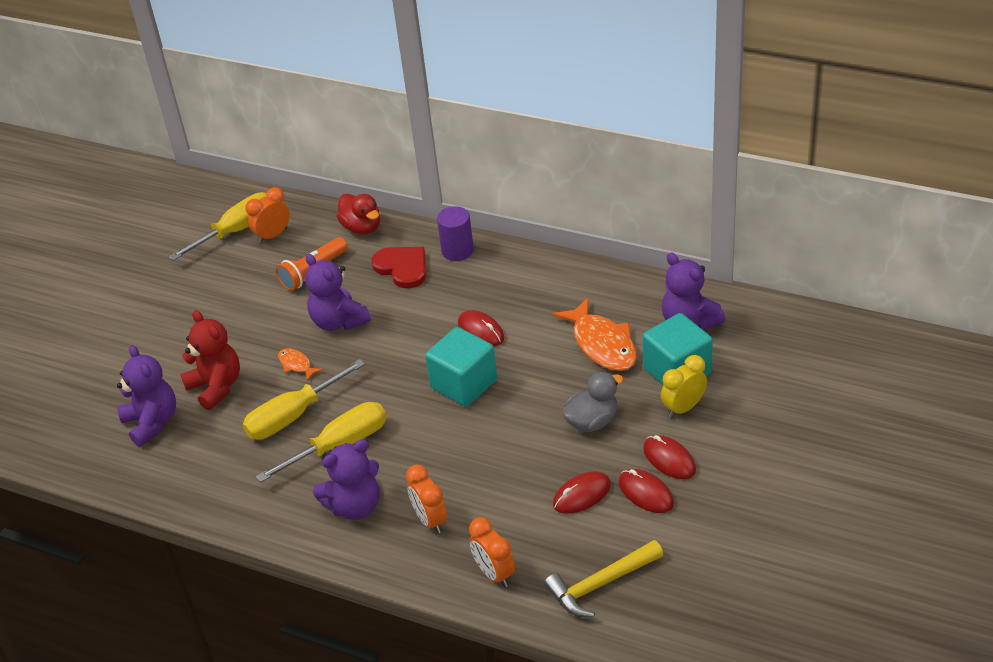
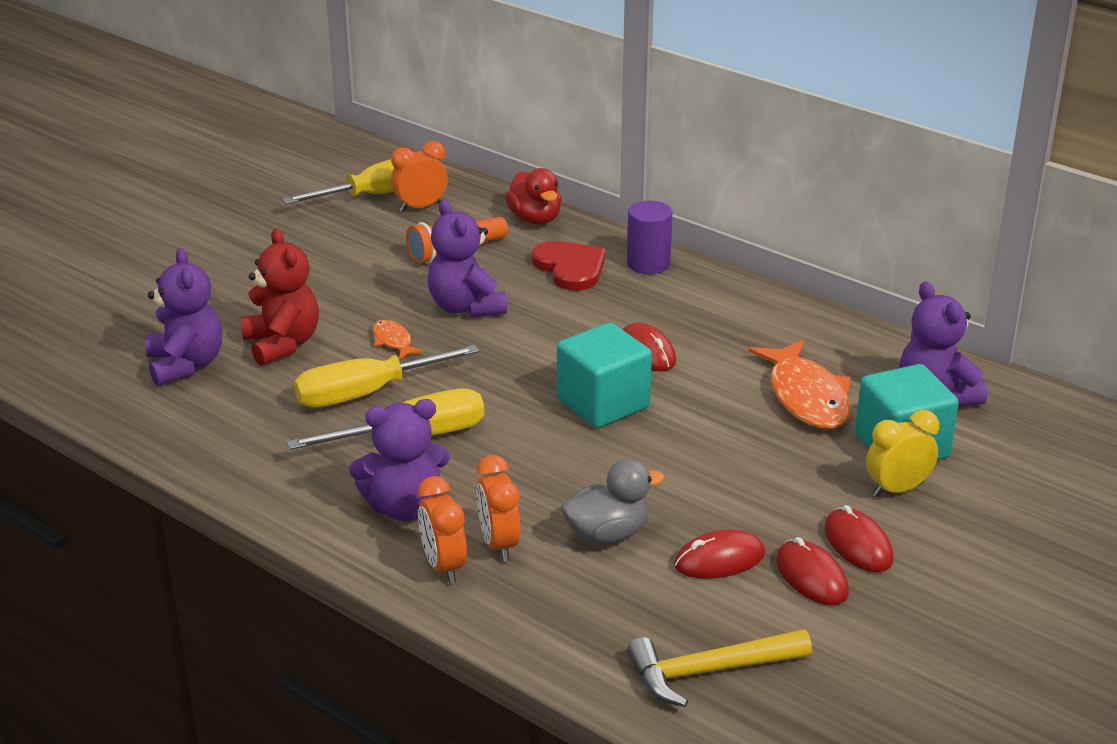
camera: 10 degrees right, 10 degrees down
orange clock [469,517,515,587] -> orange clock moved to [418,476,467,584]
grey duck [562,372,623,432] -> grey duck moved to [561,459,664,544]

